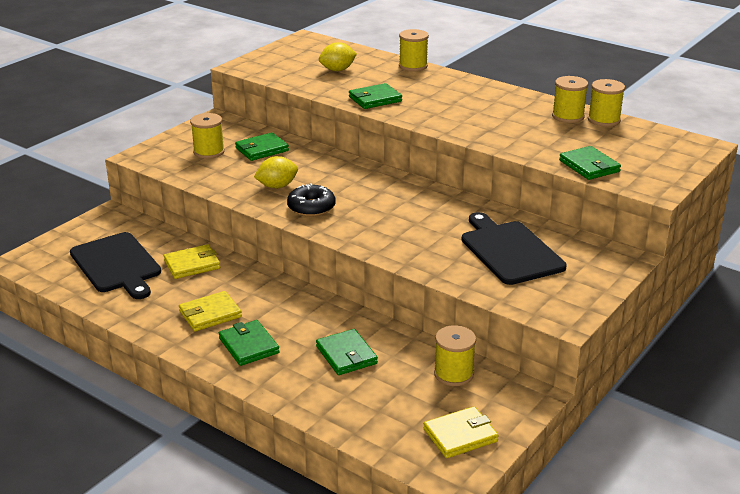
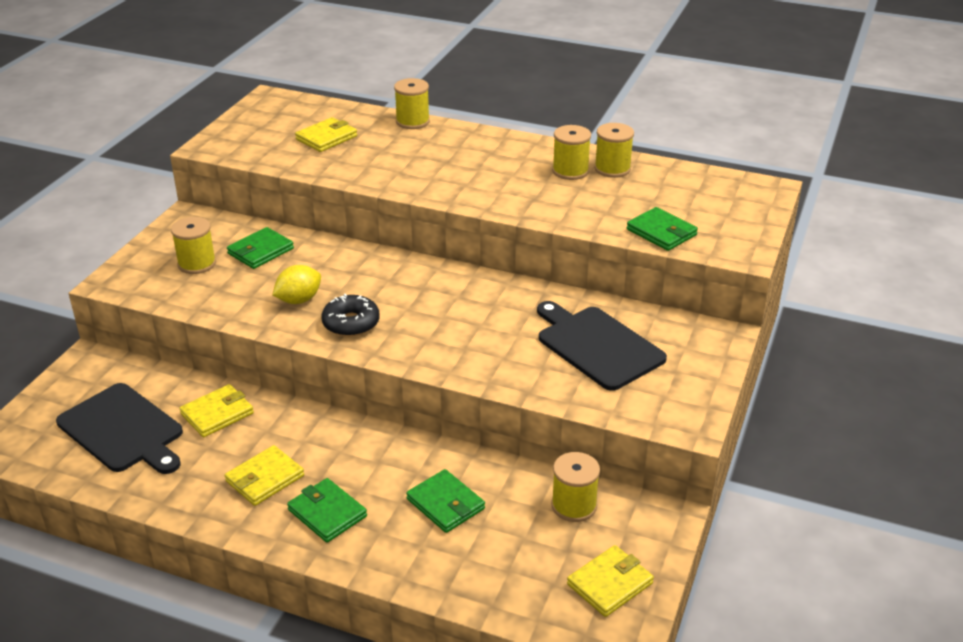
camera: 15 degrees left, 5 degrees up
yellow lemon [319,42,357,71] -> yellow wallet [295,117,357,152]
green wallet [349,83,402,109] -> none
yellow spool [588,79,625,127] -> yellow spool moved to [552,125,591,180]

